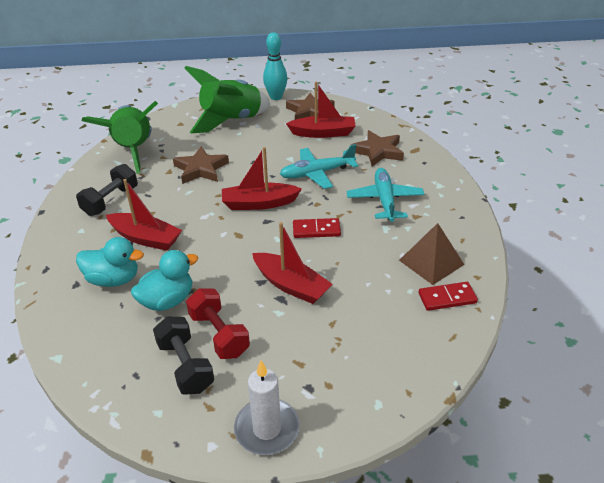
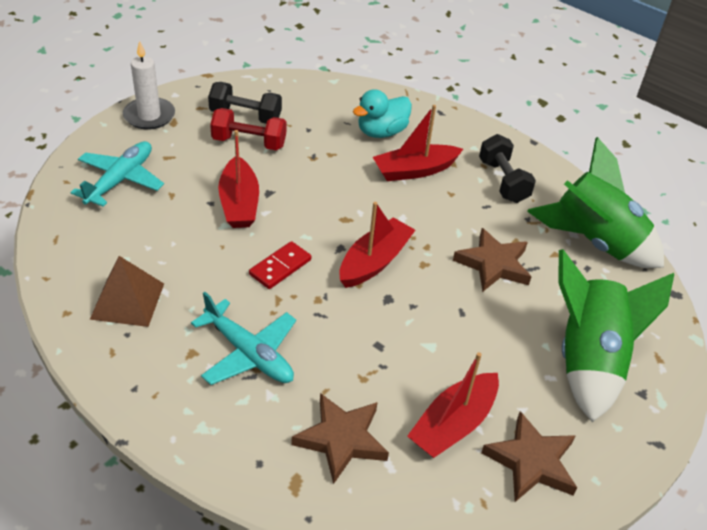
camera: 130 degrees right, 5 degrees up
turquoise duck [131,250,198,311] -> none
red boat [252,222,333,304] -> red boat turned 90 degrees counterclockwise [218,130,259,228]
turquoise bowling pin [263,32,287,100] -> none
turquoise plane [280,144,358,189] -> turquoise plane moved to [70,141,164,207]
red domino [418,282,478,311] -> none

